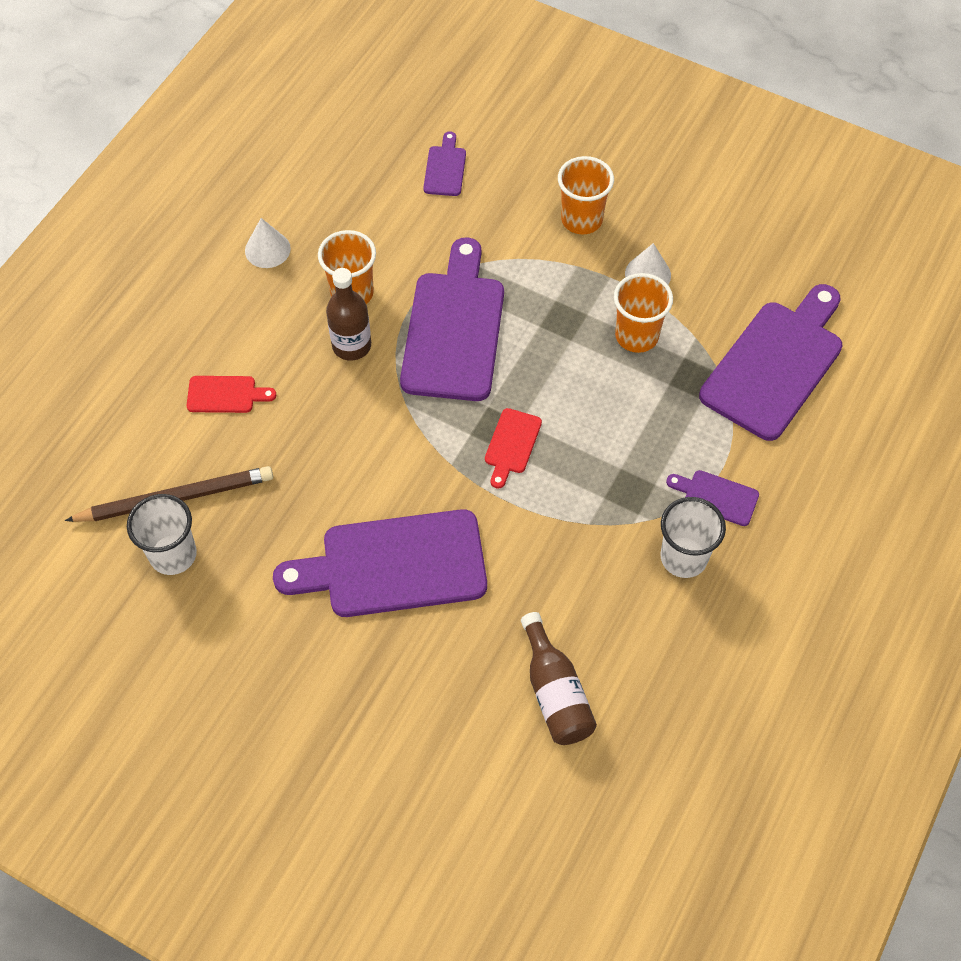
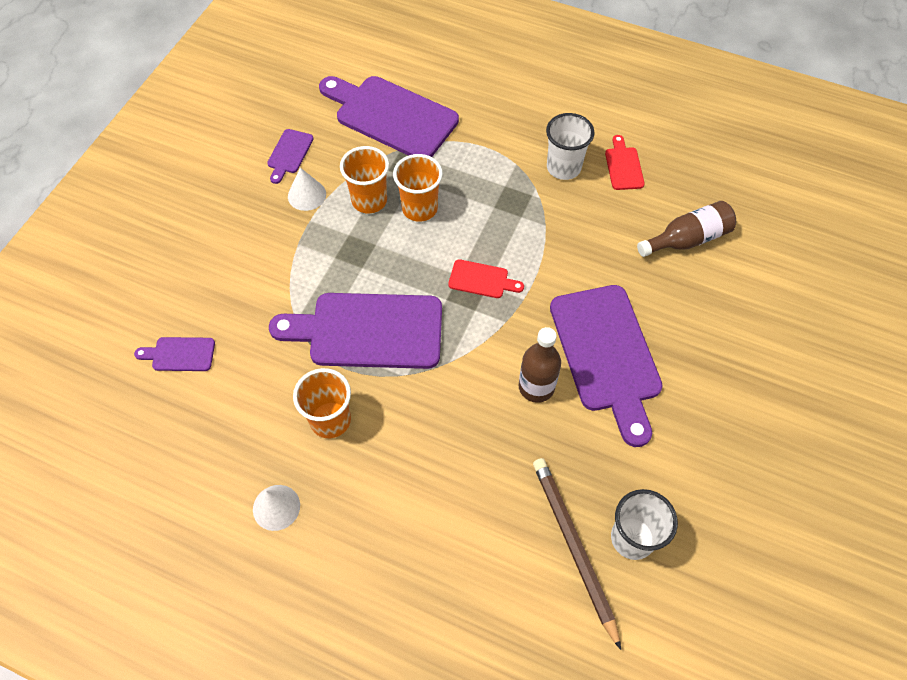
camera: 95 degrees left, 0 degrees up
red cutting board [187,376,276,413] -> red cutting board moved to [605,135,645,190]
brown bottle [326,268,371,361] -> brown bottle moved to [519,327,561,403]
orange cup [558,156,614,234] -> orange cup moved to [393,154,443,222]
purple cutting board [666,470,759,526] -> purple cutting board moved to [267,129,313,184]

